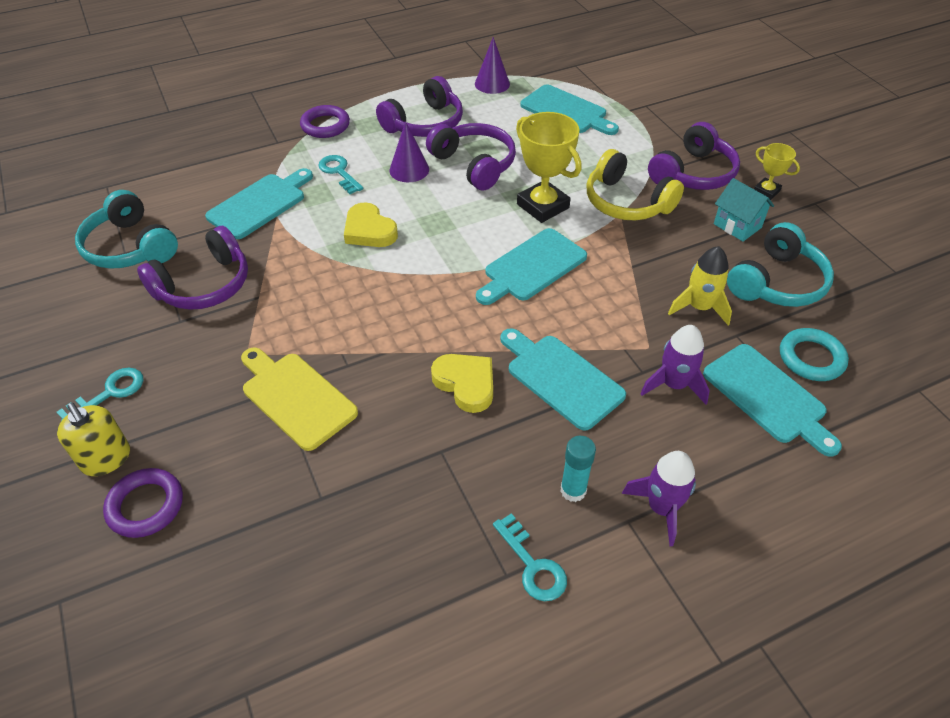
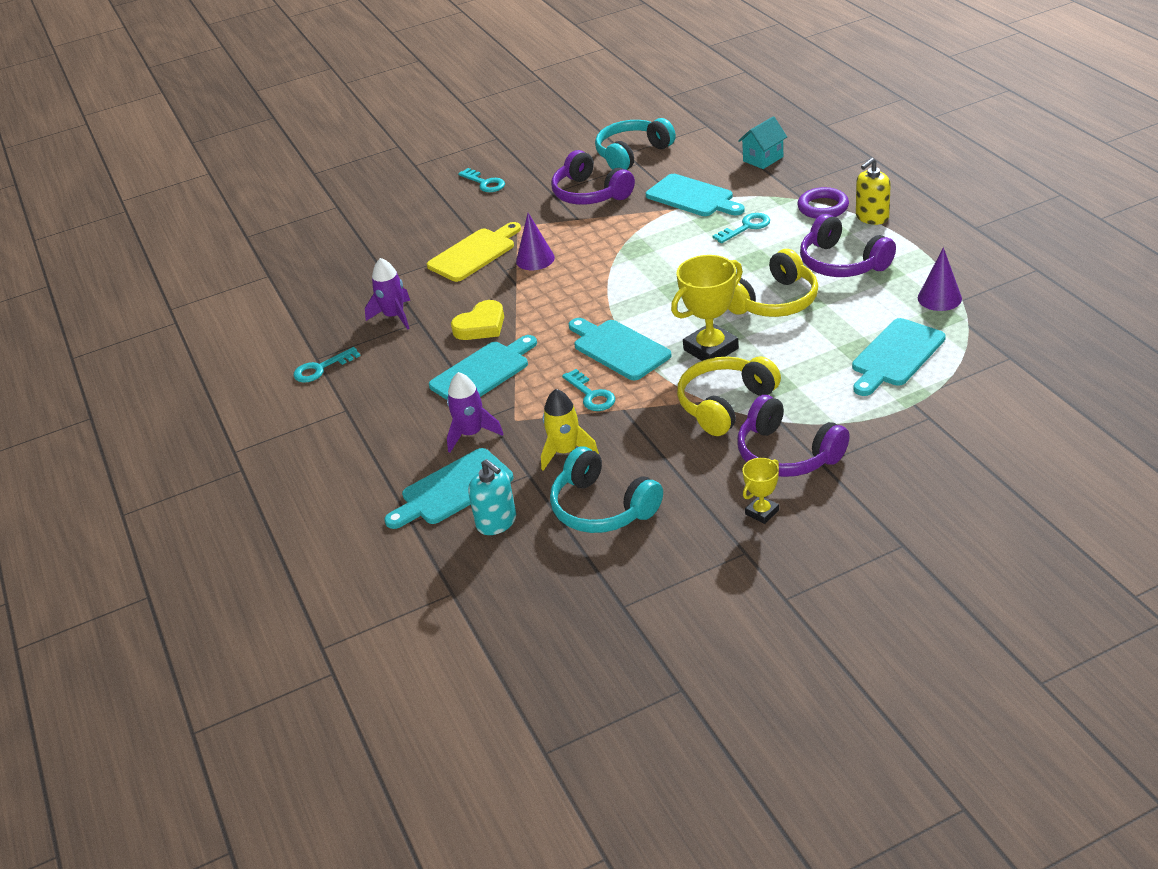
camera: 95 degrees right, 10 degrees down
yellow soap dispenser [57,403,130,476] -> yellow soap dispenser moved to [856,158,891,225]
purple ring [103,468,183,538] -> none
yellow heart [344,202,398,247] -> none
purple cone [389,121,429,182] -> purple cone moved to [516,213,555,270]
purple headphones [426,123,516,190] -> yellow headphones [728,249,818,317]
turquoise glue stick [560,436,596,502] -> none
purple rocket [622,451,696,546] -> purple rocket moved to [365,258,410,330]
turquoise house [714,178,774,242] -> turquoise house moved to [738,116,787,169]
turquoise ring [780,328,849,381] -> turquoise soap dispenser [468,459,516,535]
none -> turquoise key [562,369,615,411]

